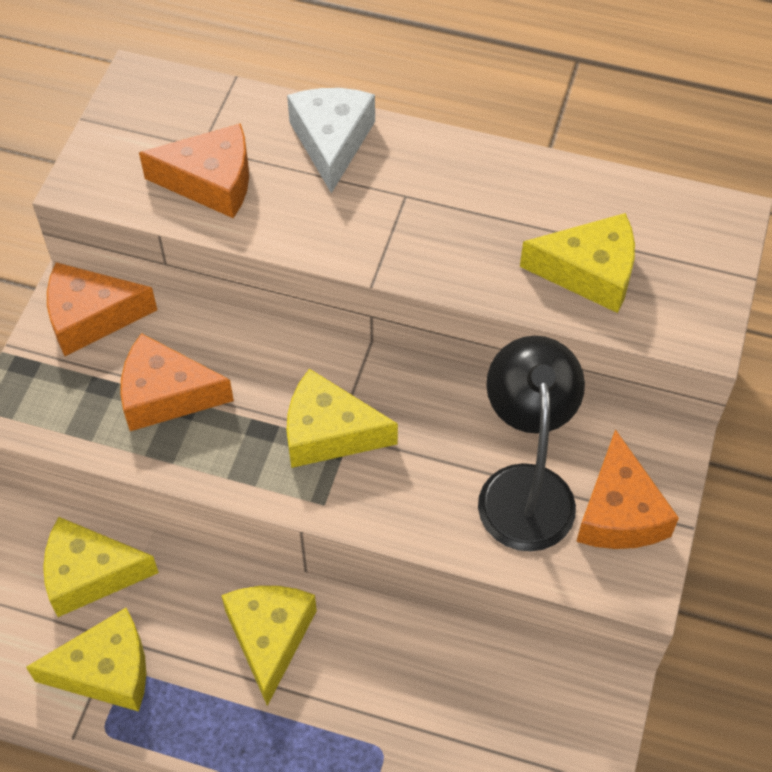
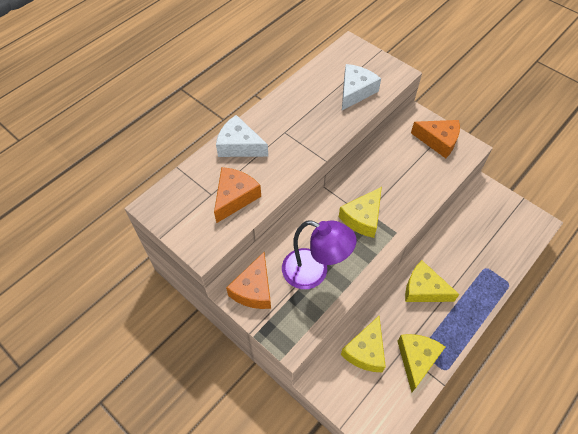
camera: 65 degrees left, 0 degrees up
orange cheese [120,333,234,431] -> purple lamp [282,220,356,289]
black lamp [478,336,585,552] -> none
yellow cheese [520,213,635,313] -> white cheese [342,64,381,110]

